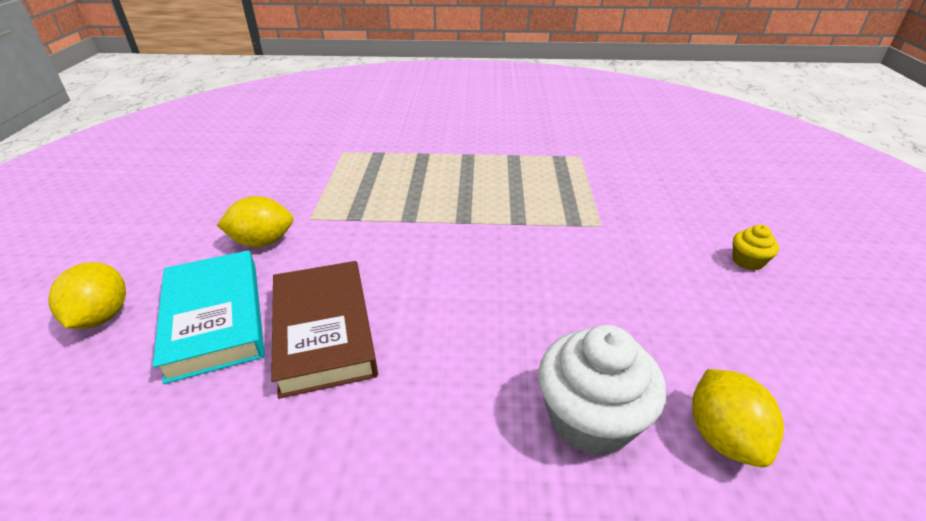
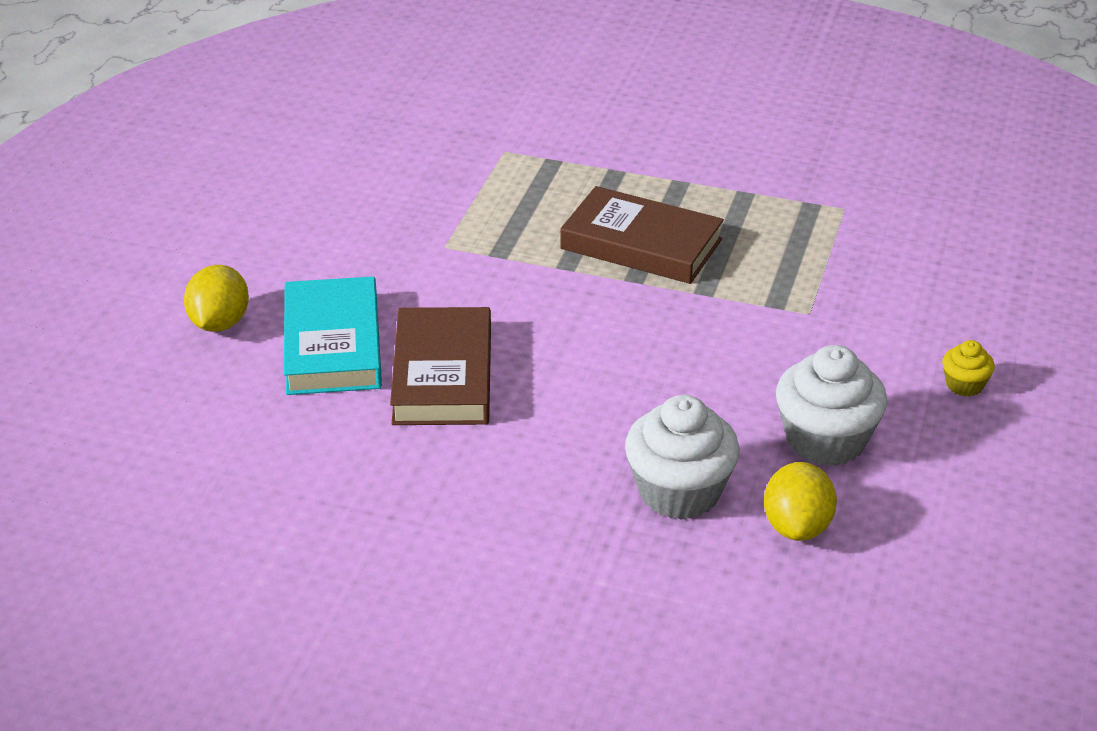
camera: 15 degrees right, 0 degrees up
yellow lemon [217,196,293,247] -> none
none -> brown book [560,186,724,284]
none -> white cupcake [776,345,887,466]

